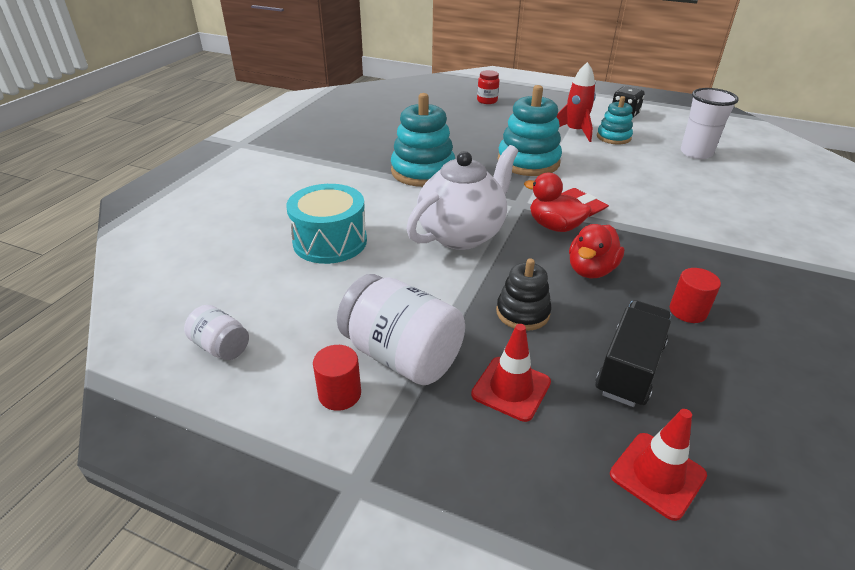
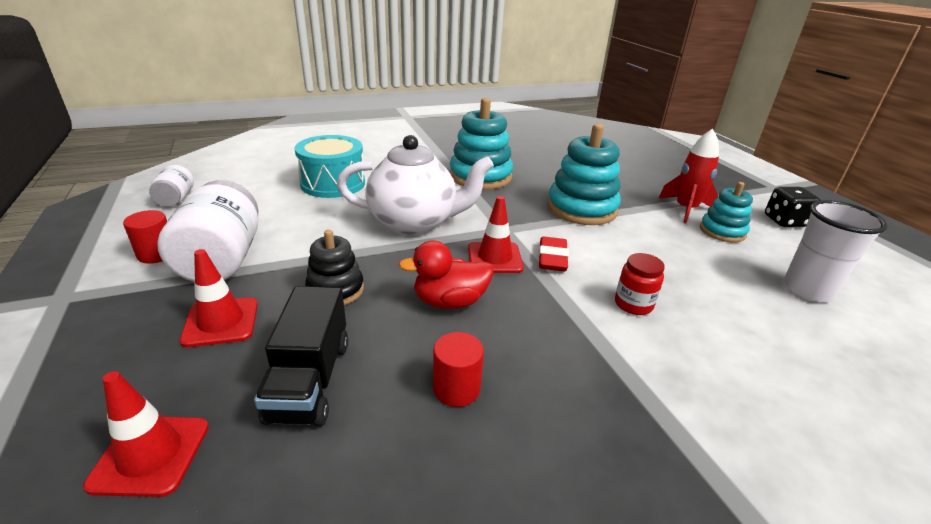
camera: 45 degrees right, 5 degrees down
red jar [477,70,499,104] -> red jar moved to [615,253,665,315]
red duck [524,173,592,232] -> red traffic cone [468,196,524,273]
black truck [595,300,672,407] -> black truck turned 105 degrees clockwise [254,286,348,426]

